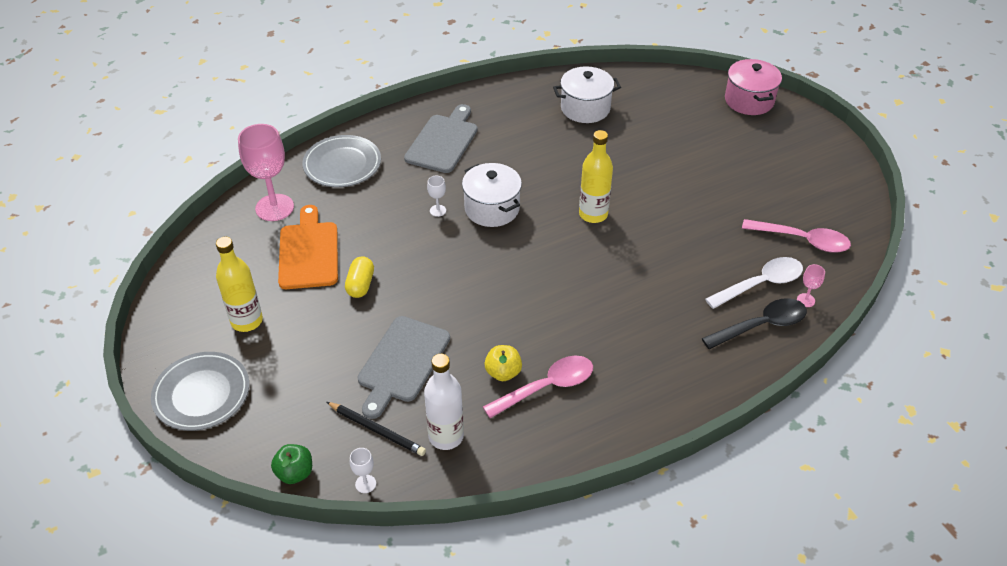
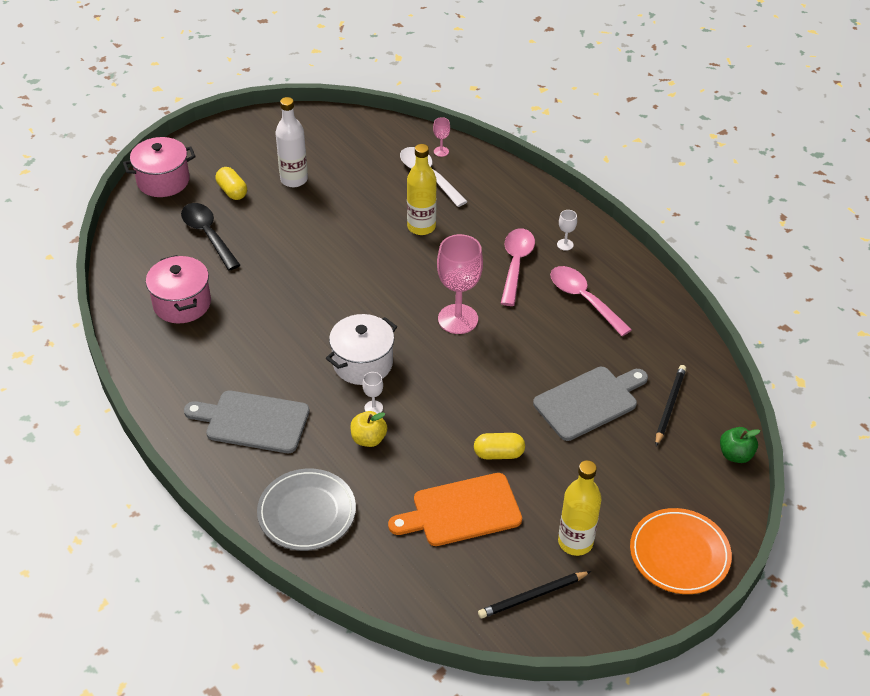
camera: 100 degrees left, 0 degrees up
grey plate [151,352,249,431] -> orange plate [630,508,732,594]
pink goblet [238,124,294,221] -> pink goblet moved to [437,234,483,334]
white goblet [350,448,376,493] -> white goblet moved to [557,210,577,251]
grey cutting board [358,316,450,419] -> grey cutting board turned 45 degrees counterclockwise [533,367,648,441]
white bottle [424,354,464,450] -> white bottle moved to [275,97,308,187]
yellow apple [484,345,522,381] -> yellow apple moved to [350,411,387,447]
white pot [553,66,621,123] -> pink pot [146,255,211,324]
yellow bottle [579,130,613,223] -> yellow bottle moved to [407,144,437,235]
black spoon [702,298,807,349] -> black spoon moved to [181,203,240,271]
pink spoon [742,219,851,253] -> pink spoon moved to [501,228,535,306]
none -> yellow capsule [216,167,247,200]
none -> black pencil [478,571,591,618]

